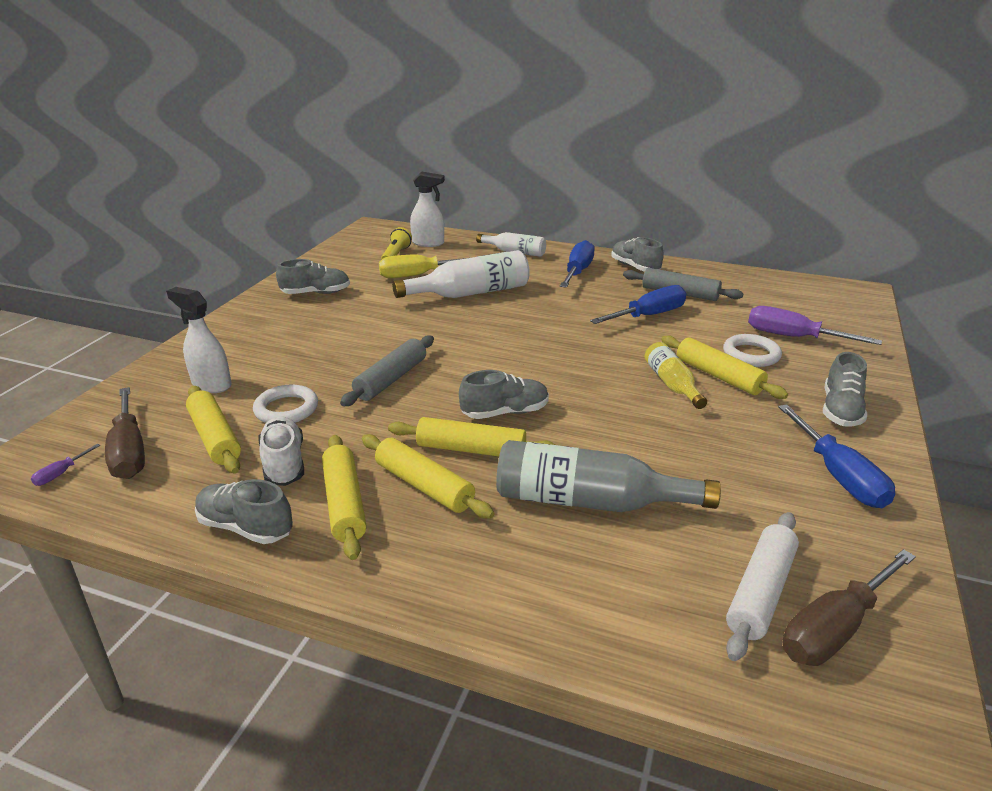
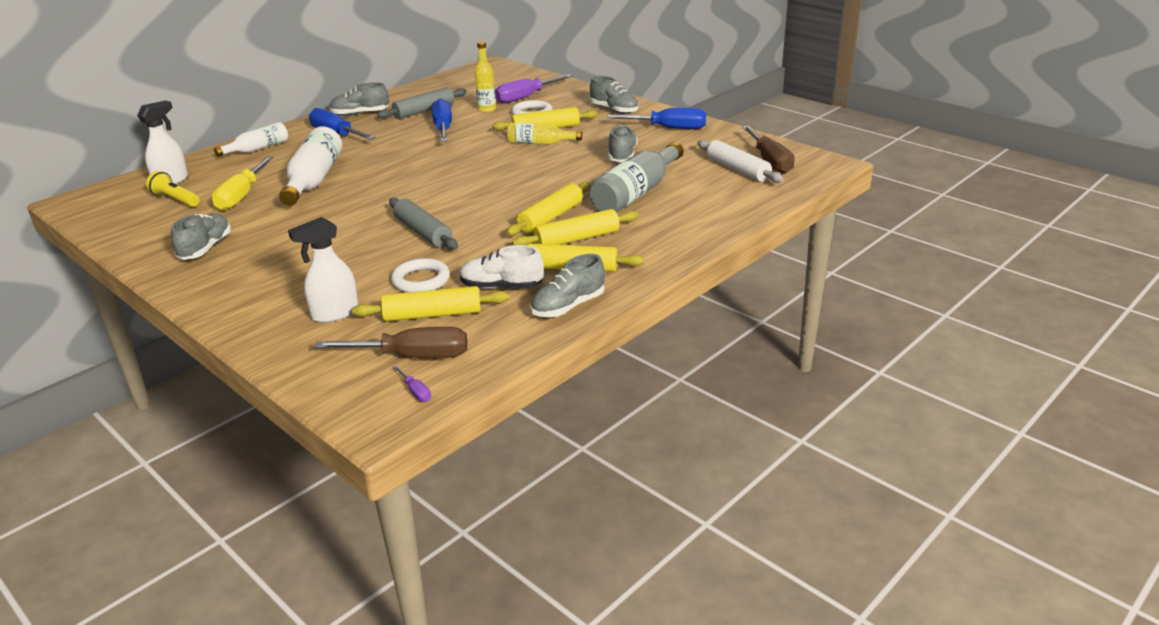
camera: 65 degrees left, 0 degrees up
grey shoe [459,370,549,419] -> grey shoe moved to [608,125,638,162]
none -> yellow bottle [475,41,496,112]

